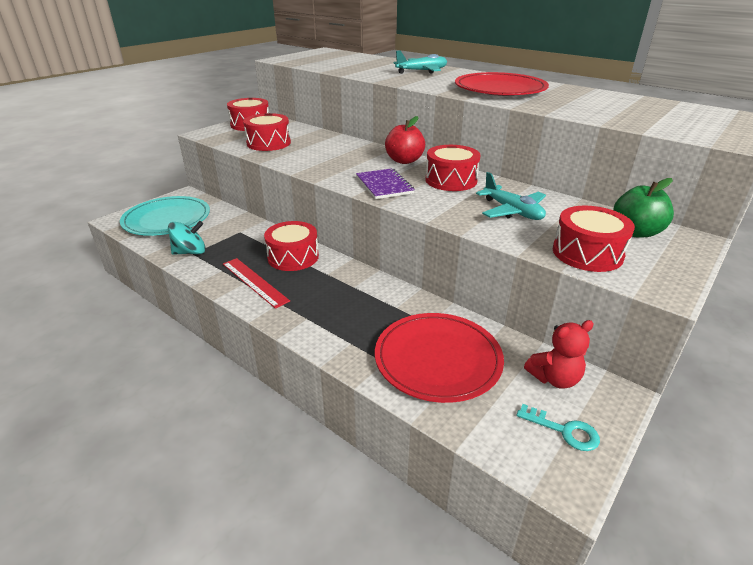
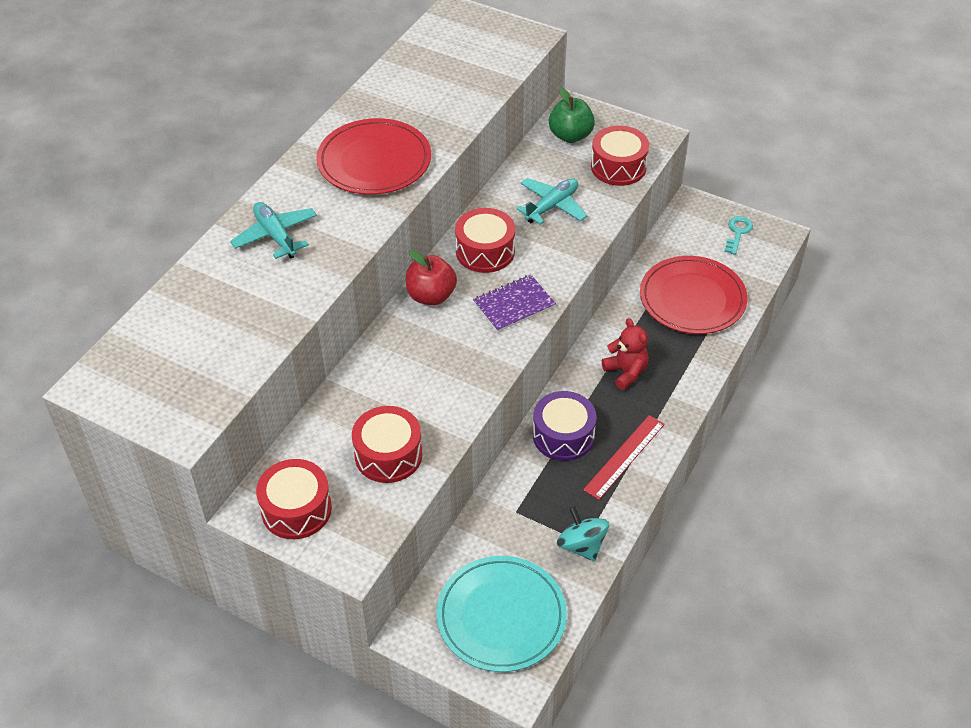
camera: 100 degrees left, 15 degrees up
red drum [264,221,319,271] -> purple drum [533,391,597,461]
red teddy bear [524,320,594,389] -> red teddy bear moved to [602,318,649,390]

